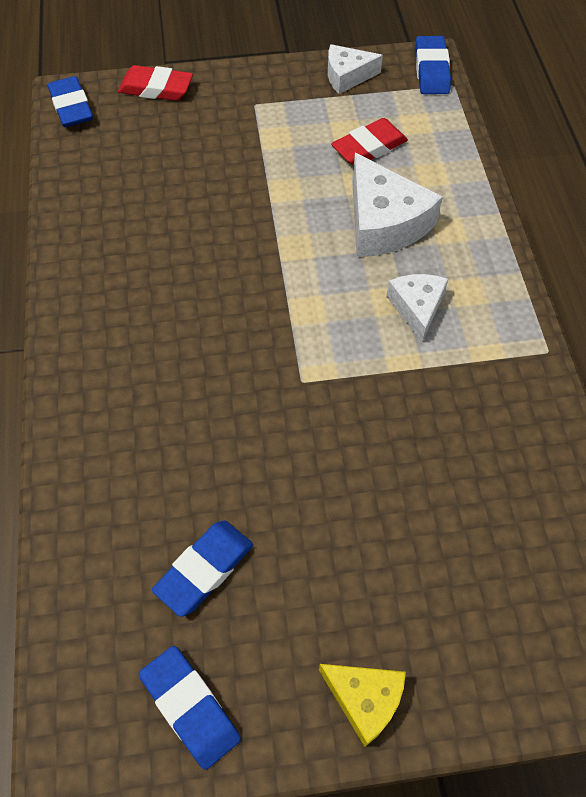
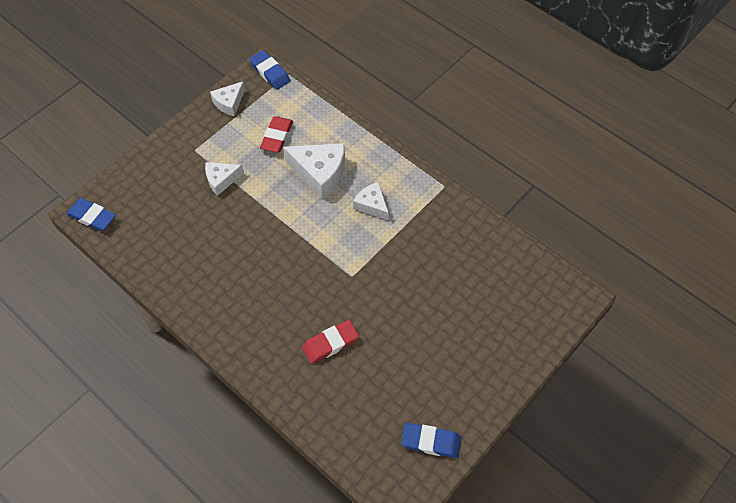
camera: 40 degrees left, 0 degrees up
red eraser [118,65,193,101] -> red eraser moved to [302,320,359,364]
blue eraser [152,520,253,617] -> none
yellow cheese [319,664,406,747] -> none
none -> white cheese [205,162,244,196]

